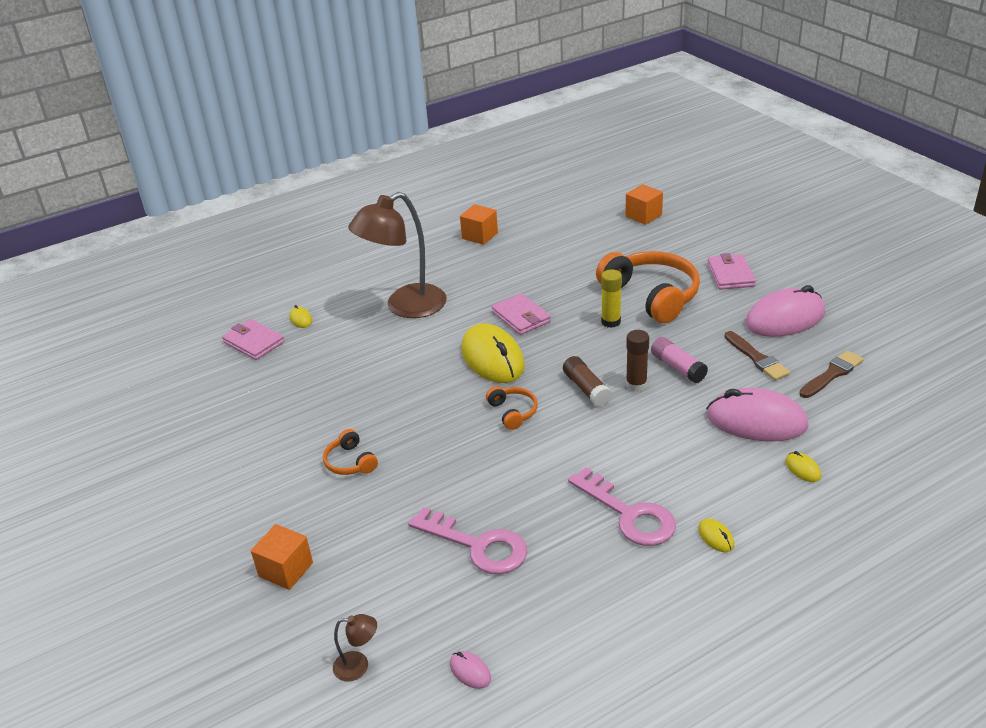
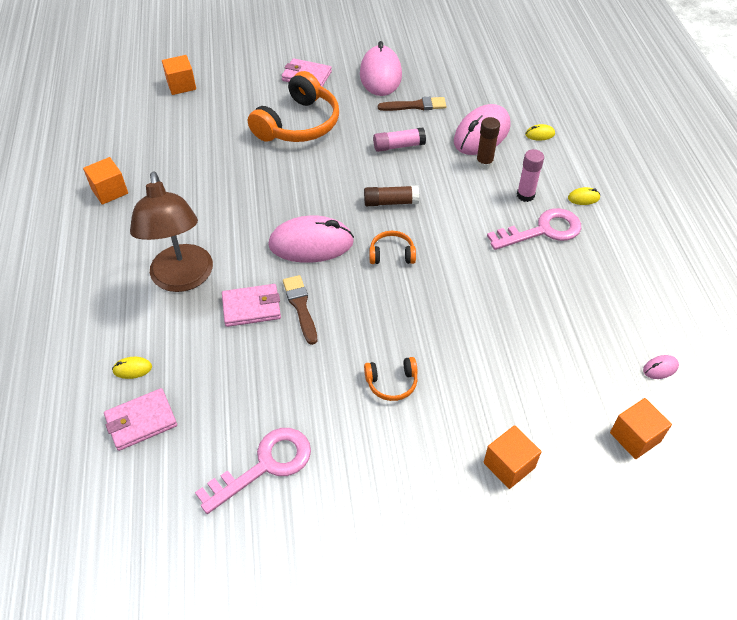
camera: 70 degrees left, 15 degrees up
brown lamp [333,614,377,682] -> orange cube [610,398,672,459]
pink key [408,507,527,574] -> pink key moved to [195,428,311,514]
yellow mouse [461,323,525,383] -> pink mouse [268,215,354,263]
pink wallet [492,293,551,335] -> pink wallet moved to [222,284,281,327]
orange headphones [596,251,700,323] -> orange headphones turned 135 degrees clockwise [248,71,339,142]
yellow glue stick [601,269,622,328] -> none
brown glue stick [626,330,649,392] -> brown glue stick moved to [476,117,500,169]
brown brush [799,351,864,398] -> brown brush moved to [283,275,317,345]
none -> pink glue stick [517,149,544,202]

